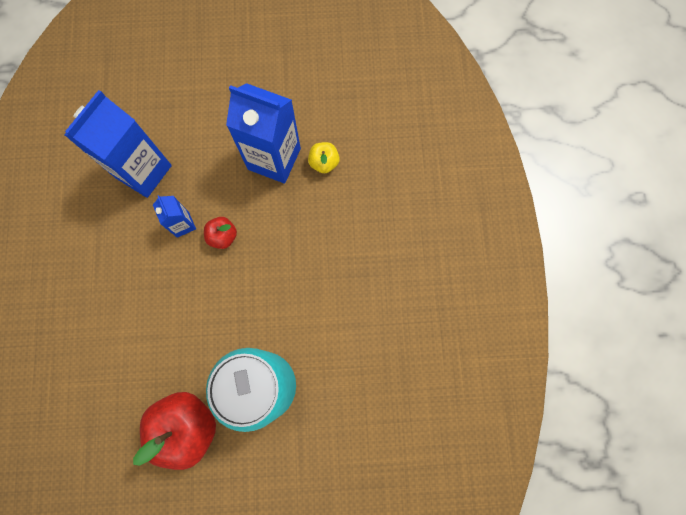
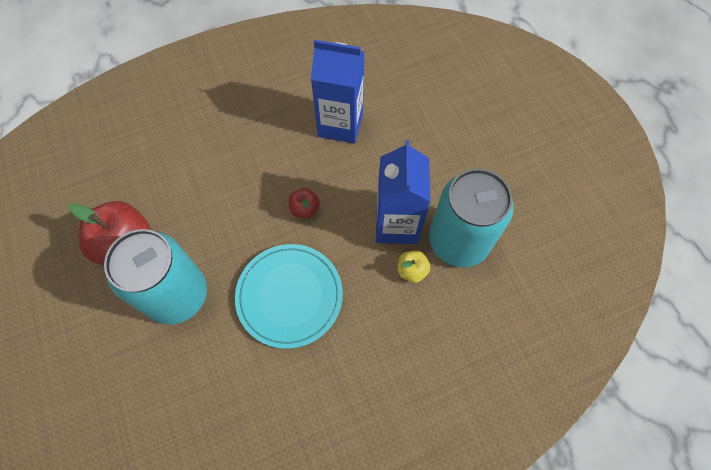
camera: 70 degrees right, 10 degrees down
blue carton [153,195,196,238] -> none
none -> turquoise plate [235,244,343,349]
none -> turquoise can [429,169,513,267]

